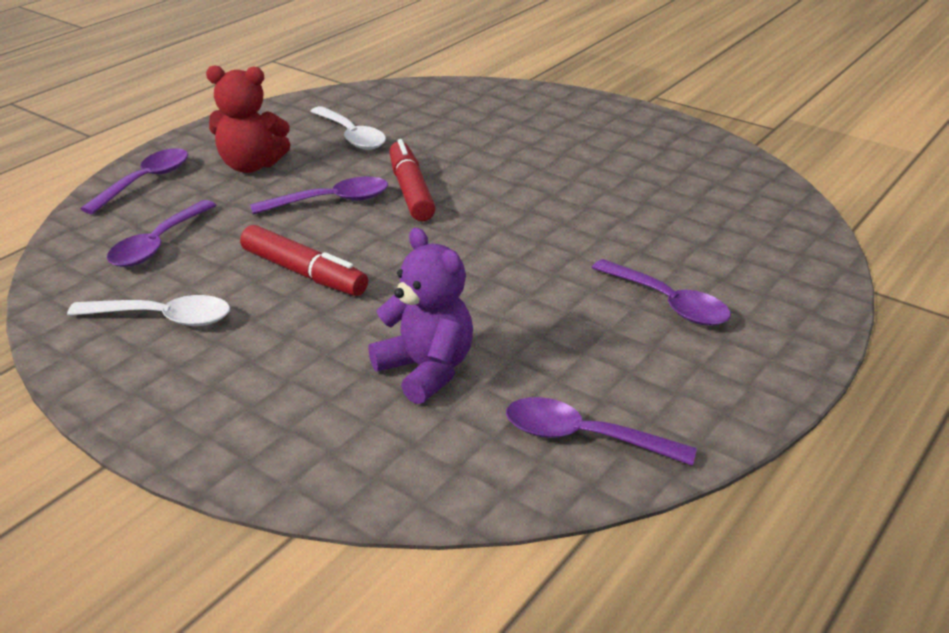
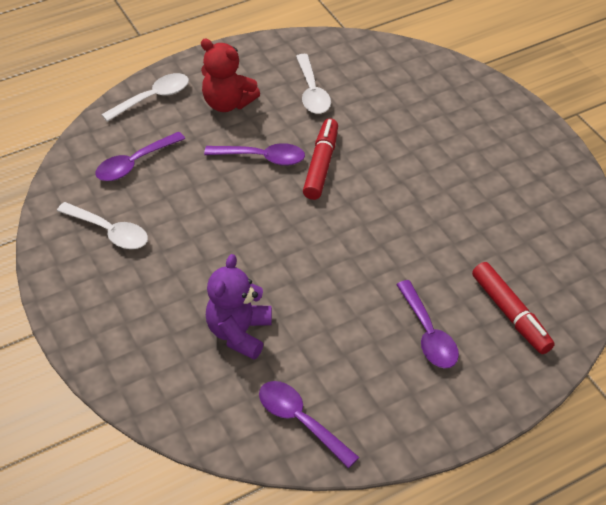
camera: 25 degrees right, 15 degrees up
purple spoon [80,148,188,214] -> white spoon [101,73,189,122]
red marker [240,225,368,296] -> red marker moved to [472,262,555,354]
purple teddy bear [368,228,473,404] -> purple teddy bear turned 150 degrees counterclockwise [206,254,272,360]

